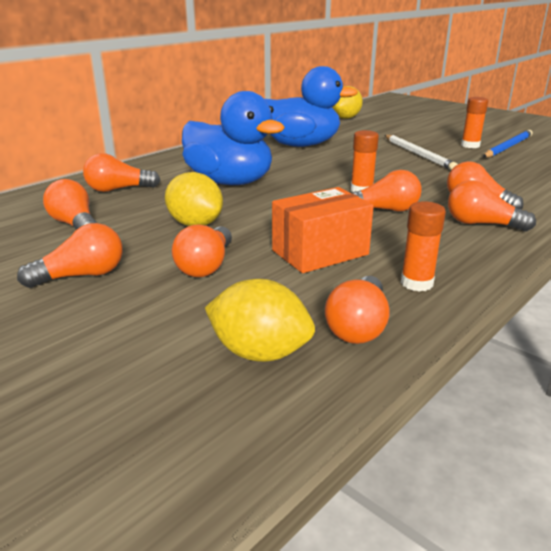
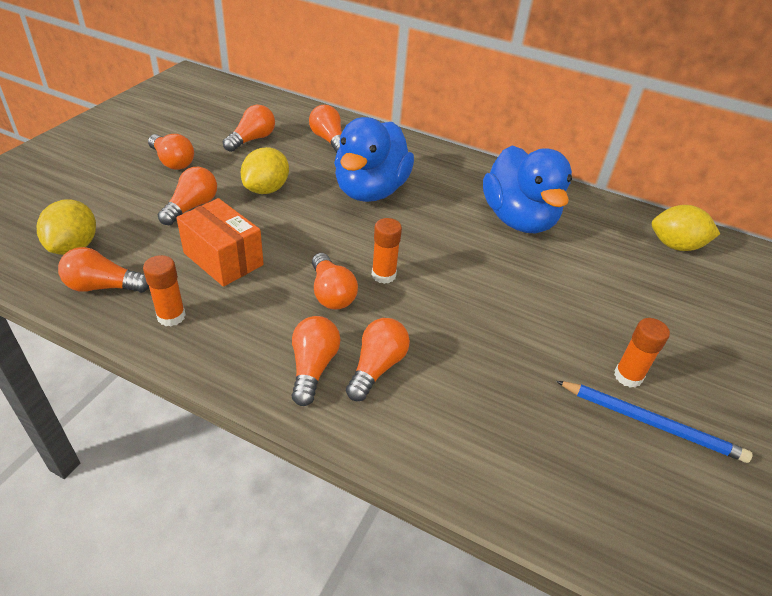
camera: 70 degrees right, 15 degrees up
orange light bulb [172,225,232,277] -> orange light bulb turned 120 degrees clockwise [158,167,217,225]
white pencil [385,135,458,170] -> none

